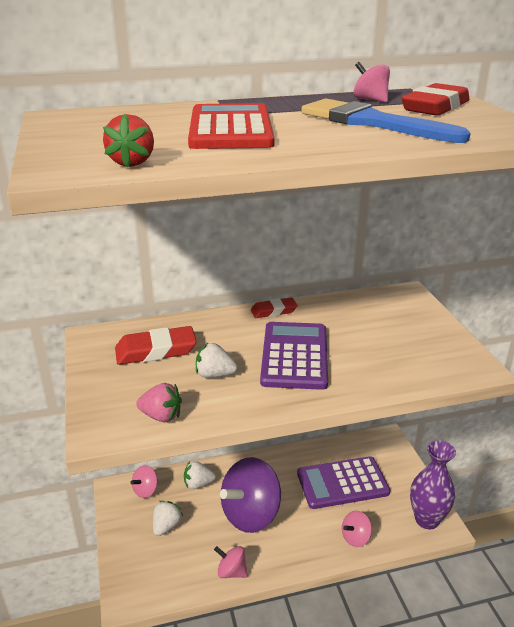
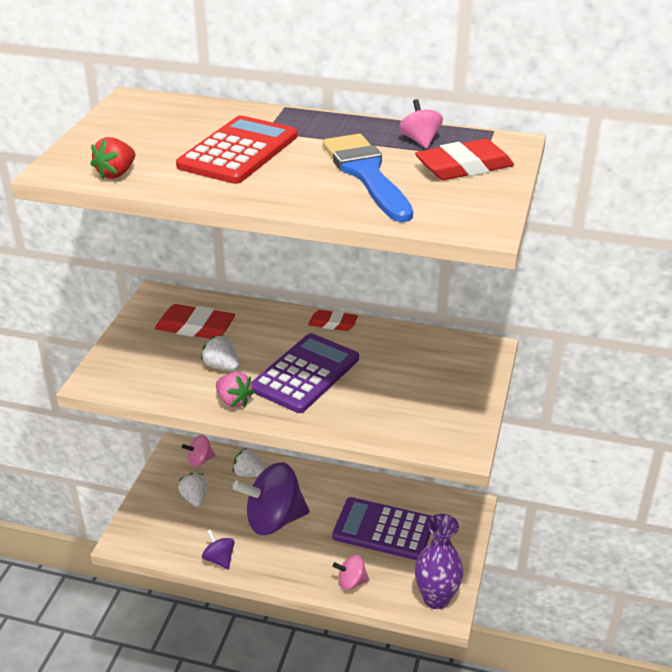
camera: 30 degrees right, 5 degrees up
pink strawberry [136,383,182,422] -> pink strawberry moved to [216,372,254,407]
white strawberry [153,501,183,536] -> white strawberry turned 75 degrees counterclockwise [178,473,207,507]
pink spinning top [214,546,248,578] -> purple spinning top [202,529,235,569]

